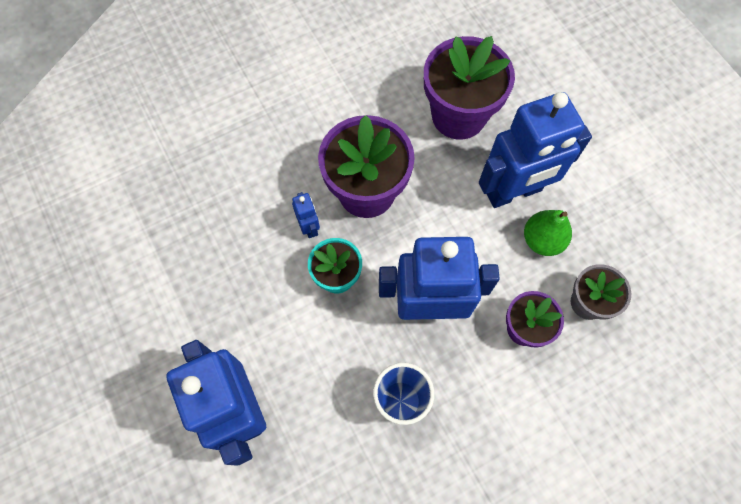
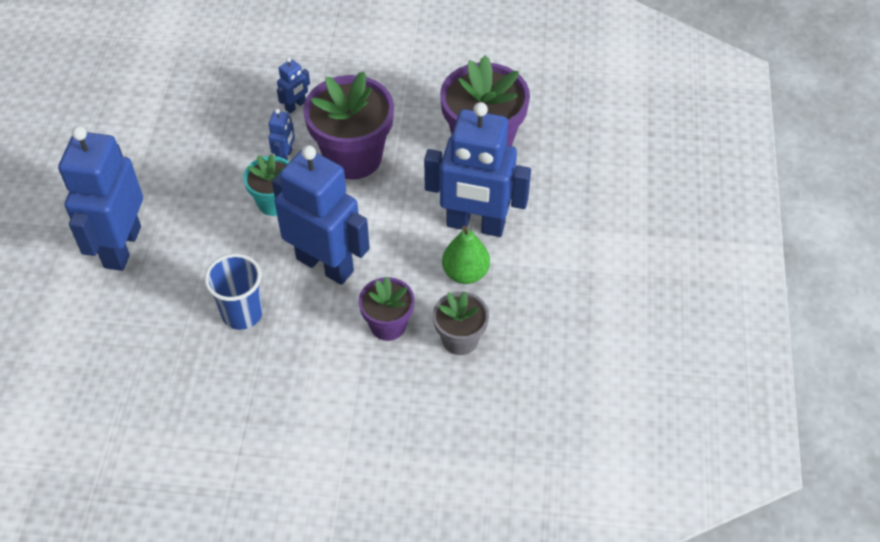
camera: 35 degrees right, 15 degrees down
none -> blue robot [277,57,310,114]

